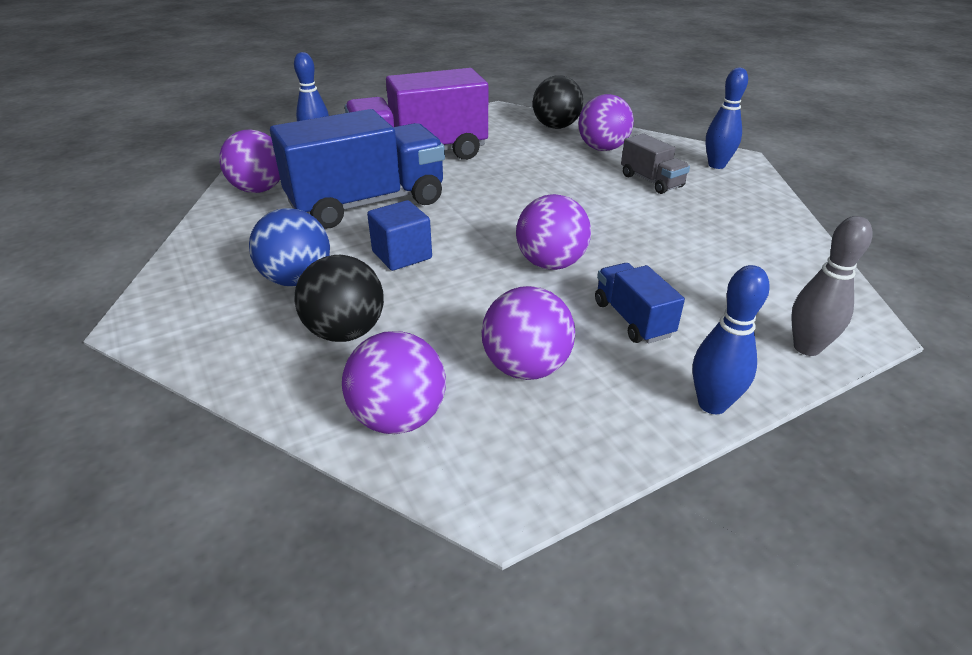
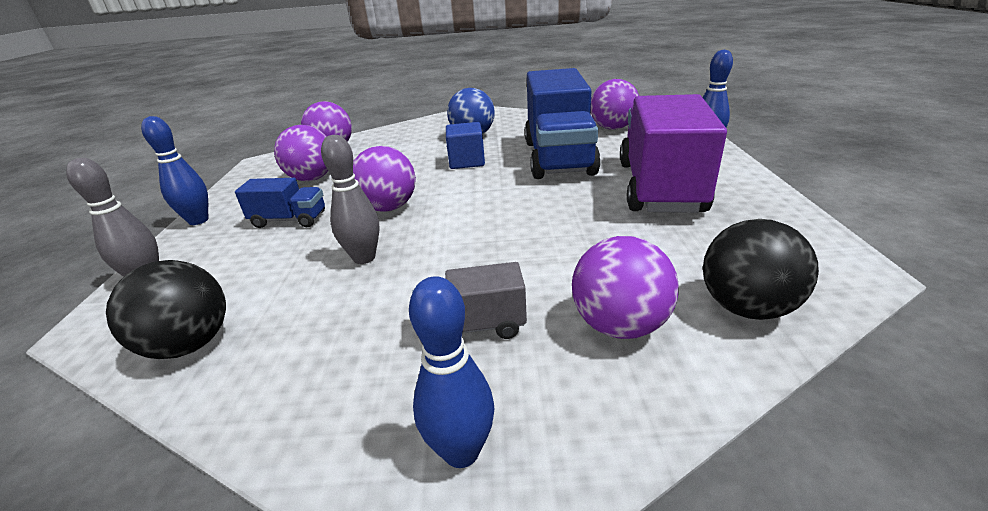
camera: 120 degrees right, 5 degrees down
black ball [294,255,384,342] -> black ball moved to [106,260,226,359]
none -> grey bowling pin [321,135,379,264]

